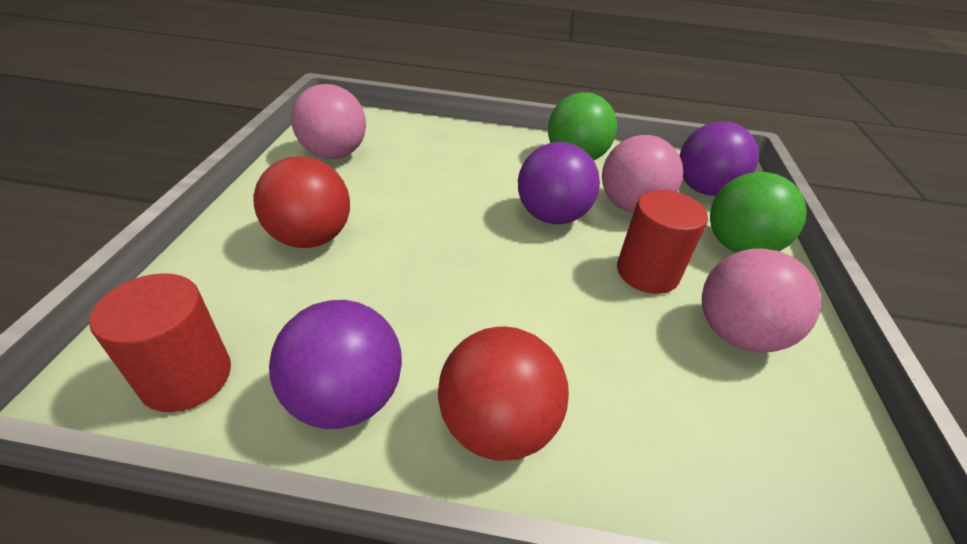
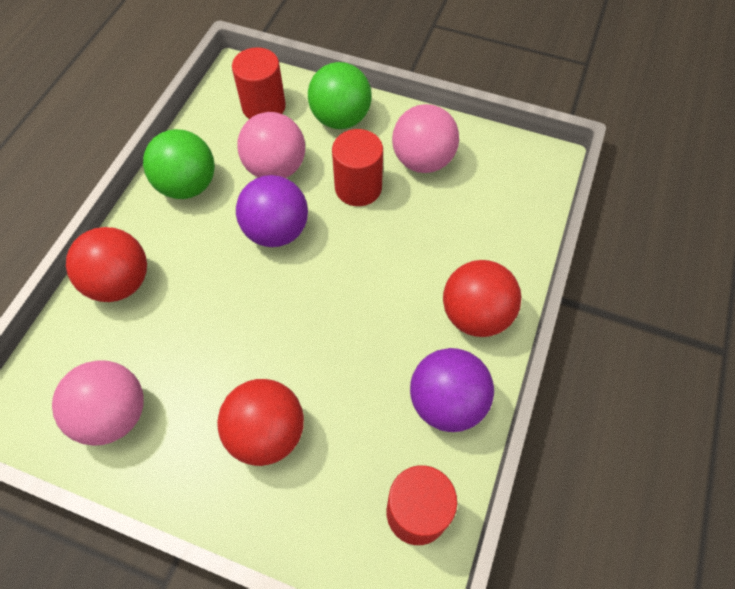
camera: 75 degrees left, 20 degrees up
purple ball [680,122,759,196] -> red cylinder [232,47,286,119]
none -> red ball [66,227,147,302]

